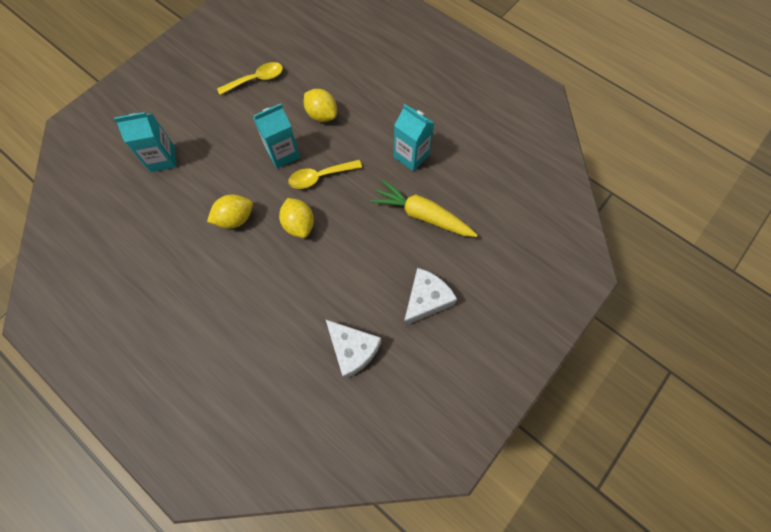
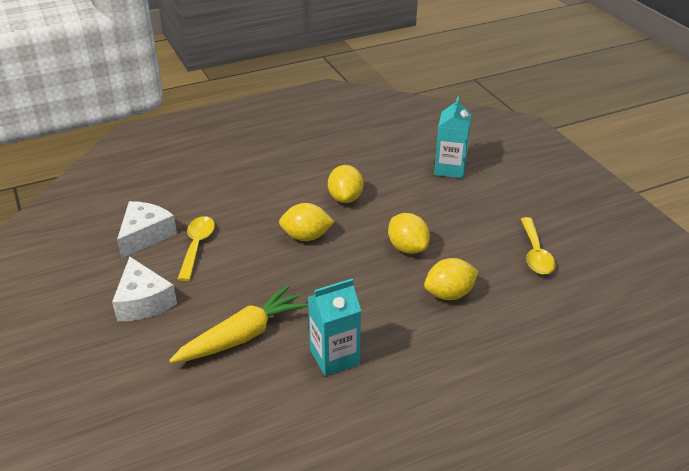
camera: 115 degrees right, 30 degrees down
turquoise carton [253,103,300,169] -> yellow lemon [388,213,430,254]
yellow spoon [288,160,362,189] -> yellow spoon moved to [178,216,215,281]
white cheese [325,319,381,379] -> white cheese turned 135 degrees clockwise [117,201,177,259]

